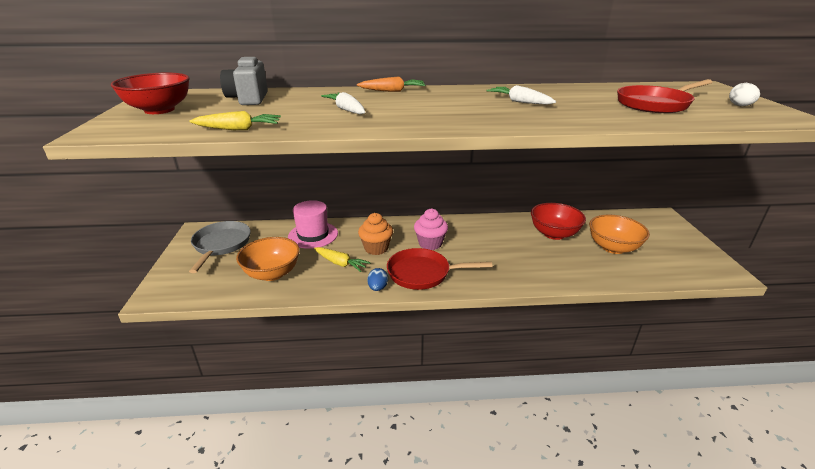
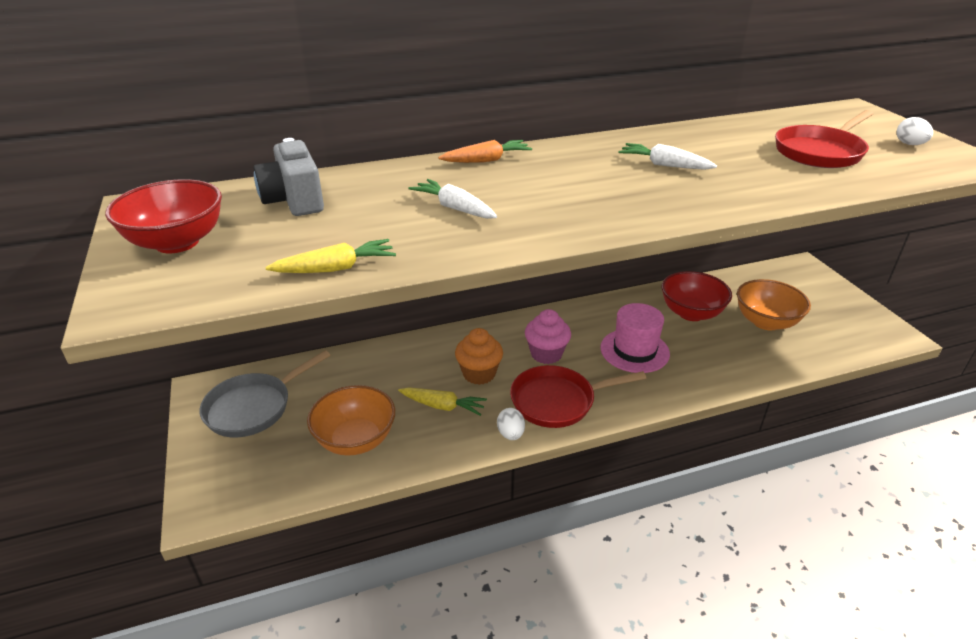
camera: 15 degrees left, 5 degrees up
grey pan [189,221,251,273] -> grey pan turned 120 degrees counterclockwise [200,350,330,437]
pink hat [288,200,338,249] -> pink hat moved to [600,303,670,373]
blue egg [367,268,388,291] -> white egg [497,408,525,440]

